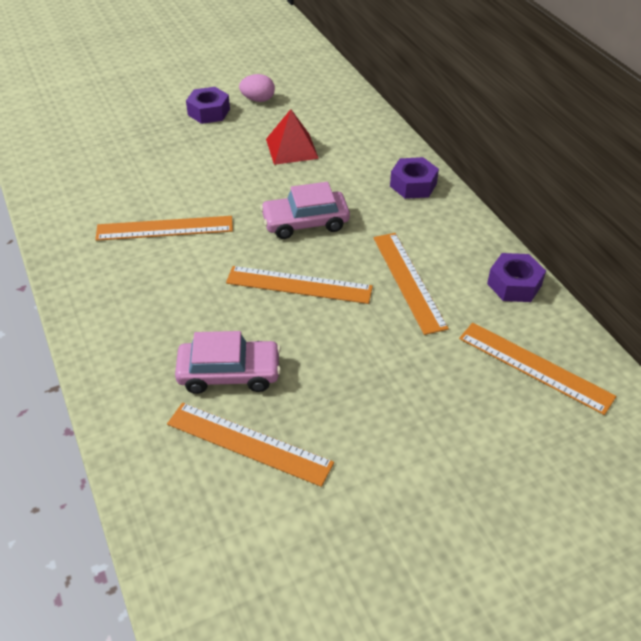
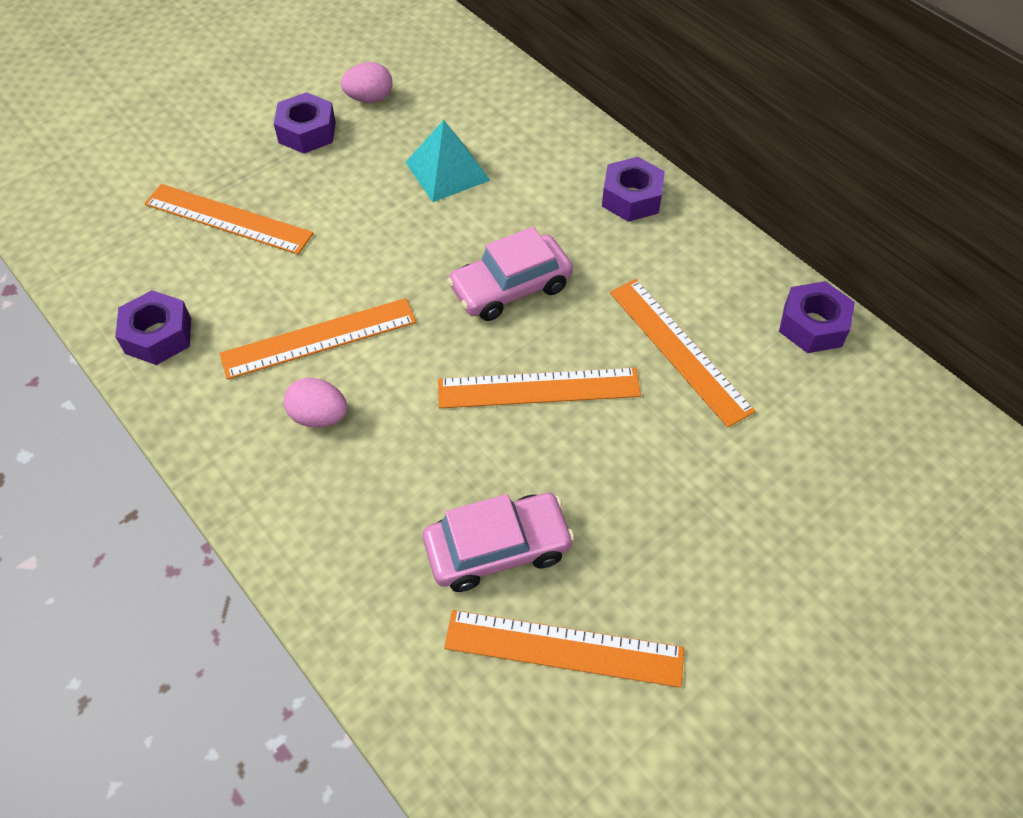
camera: 15 degrees left, 10 degrees up
red pyramid [266,109,319,165] -> turquoise pyramid [405,120,491,202]
orange ruler [459,323,616,415] -> orange ruler moved to [144,184,314,255]
none -> purple nut [115,290,191,365]
none -> pink egg [284,378,347,427]

